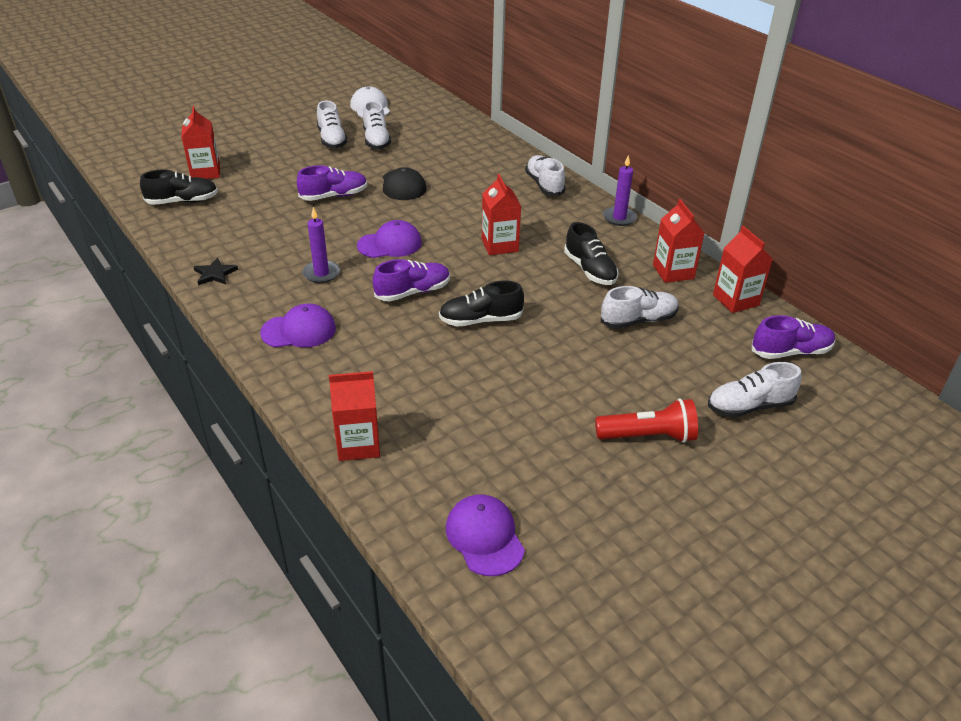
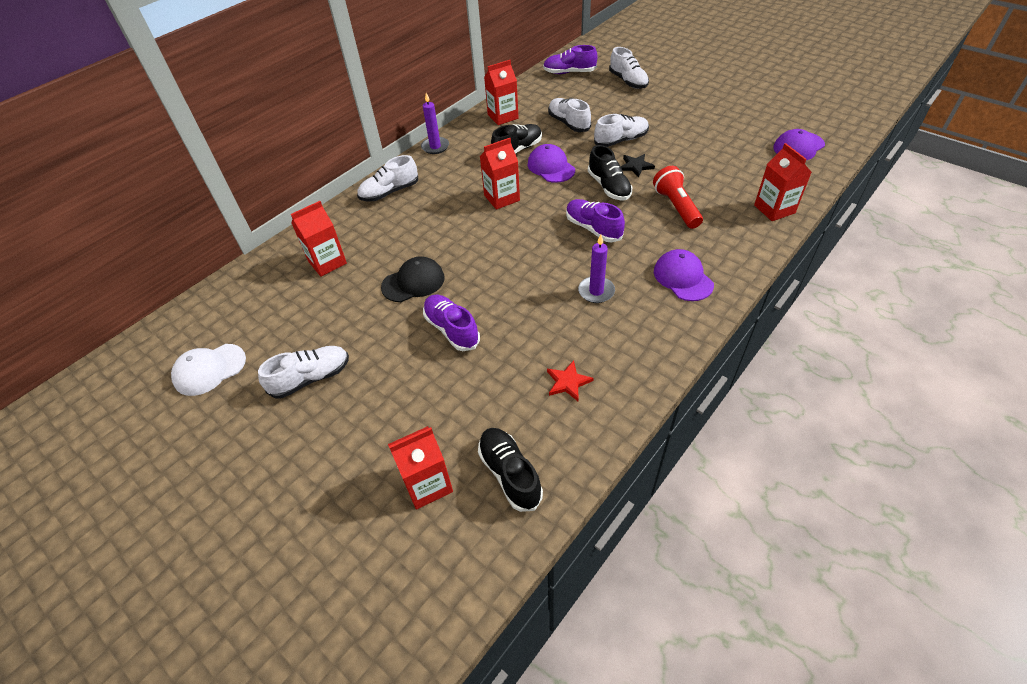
camera: 100 degrees left, 10 degrees up
black star [194,257,238,286] -> black star moved to [621,154,655,177]
purple cap [357,220,422,258] -> purple cap moved to [527,144,575,183]
white shoe [363,101,391,149] -> white shoe moved to [594,114,649,147]
red flashlight [595,398,698,443] -> red flashlight moved to [653,166,703,229]
red carton [713,226,773,313] -> red carton moved to [291,201,347,277]
purple shoe [752,315,835,359] -> purple shoe turned 60 degrees counterclockwise [543,45,597,74]
none -> red star [547,360,594,401]

